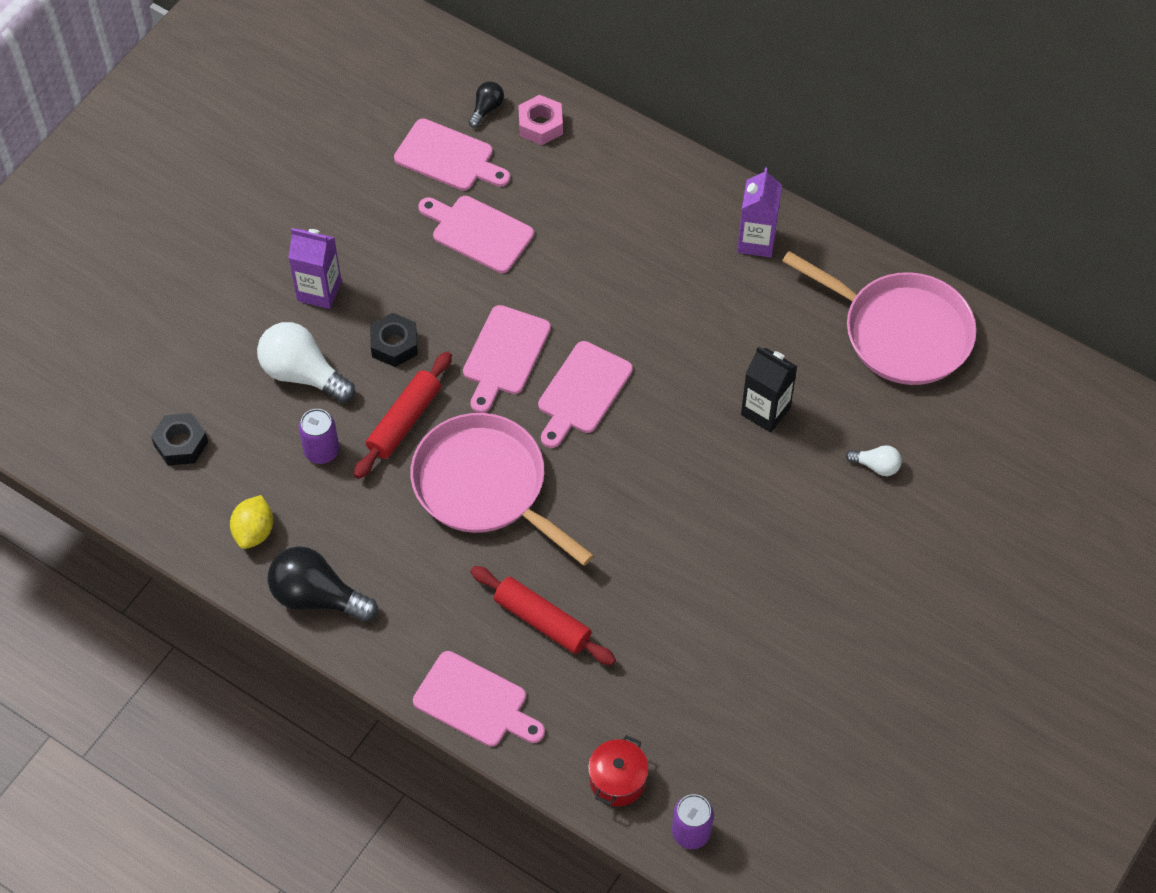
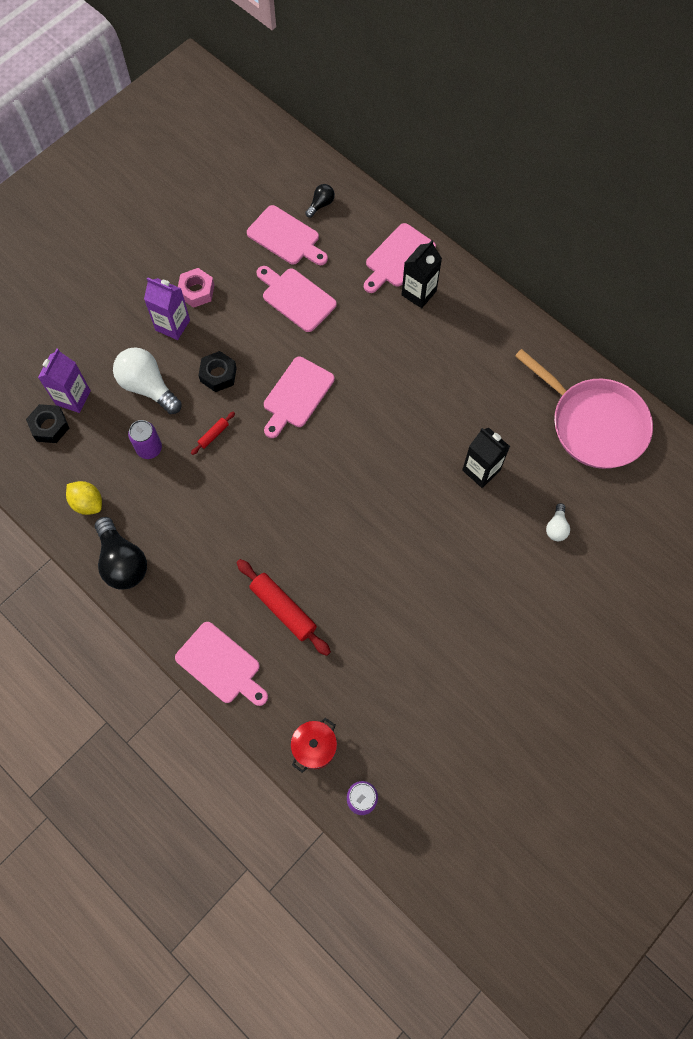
camera: 10 degrees right, 10 degrees up
yellow lemon [230,495,273,549] -> yellow lemon turned 75 degrees counterclockwise [66,481,102,515]
black light bulb [268,546,378,622] -> black light bulb turned 150 degrees counterclockwise [95,517,147,589]
red rolling pin [354,351,452,479] -> red rolling pin [191,412,235,455], size x0.49
pink pan [411,413,594,566] -> none
pink nut [518,95,563,145] -> pink nut moved to [178,268,214,308]
pink cutting board [538,341,633,448] -> pink cutting board moved to [364,223,436,293]
purple carton [737,167,782,257] -> purple carton moved to [38,348,91,413]
white light bulb [846,445,902,476] -> white light bulb turned 75 degrees clockwise [546,503,570,541]
none -> black carton [402,240,442,308]

